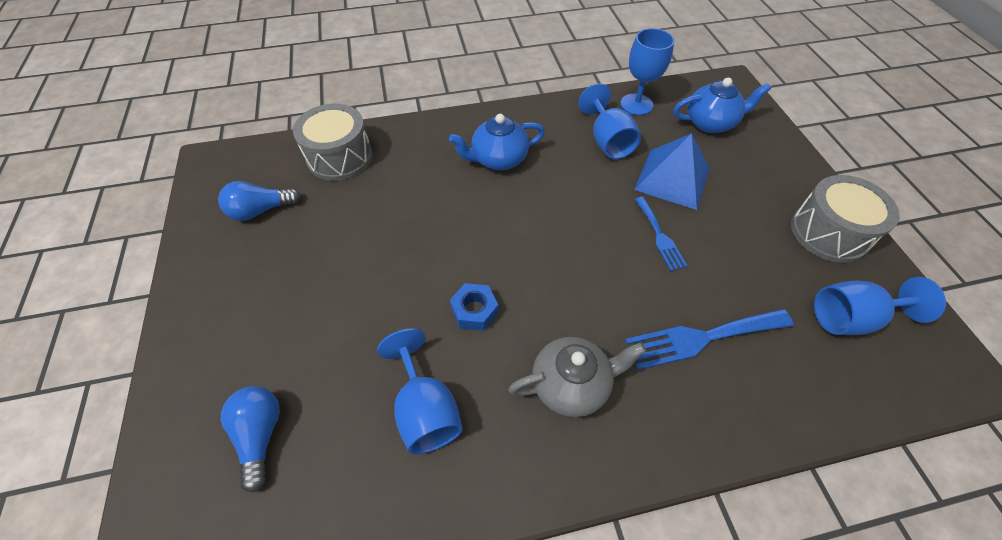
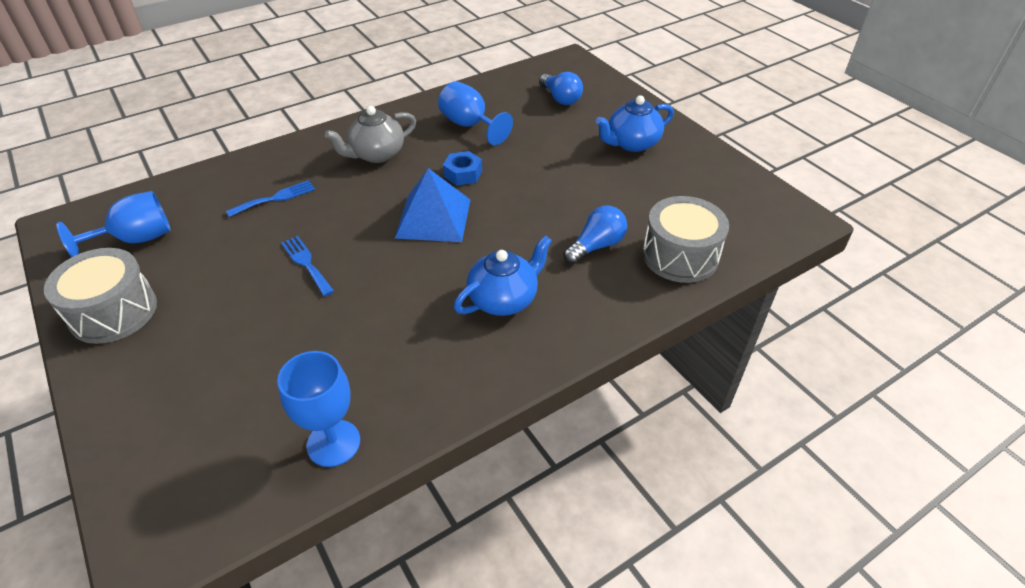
camera: 160 degrees right, 10 degrees down
blue light bulb [218,181,301,221] -> blue light bulb moved to [563,206,627,264]
blue goblet [578,83,641,159] -> none
blue fork [625,309,794,370] -> blue fork [226,180,315,217], size x0.62
blue pyramid [634,133,710,210] -> blue pyramid moved to [395,168,470,242]
blue teapot [674,78,771,133] -> blue teapot moved to [596,95,674,152]

